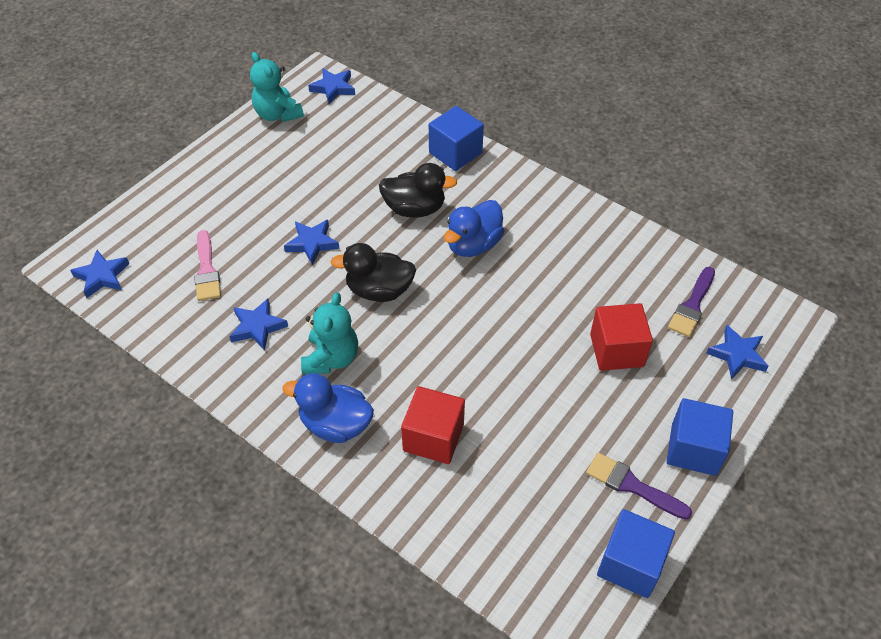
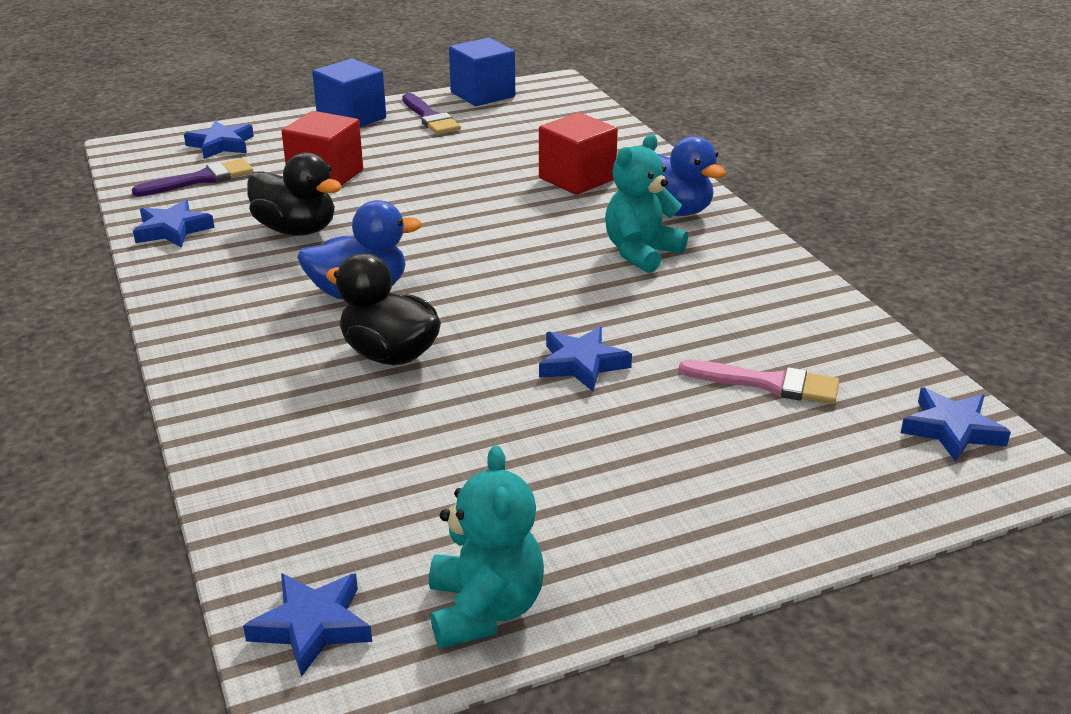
camera: 150 degrees left, 20 degrees down
pink brush [194,230,221,301] -> pink brush turned 90 degrees clockwise [679,360,839,404]
blue star [229,298,288,350] -> blue star moved to [133,200,215,247]
black duck [330,243,416,302] -> black duck moved to [247,152,342,236]
blue cube [429,106,484,171] -> none

